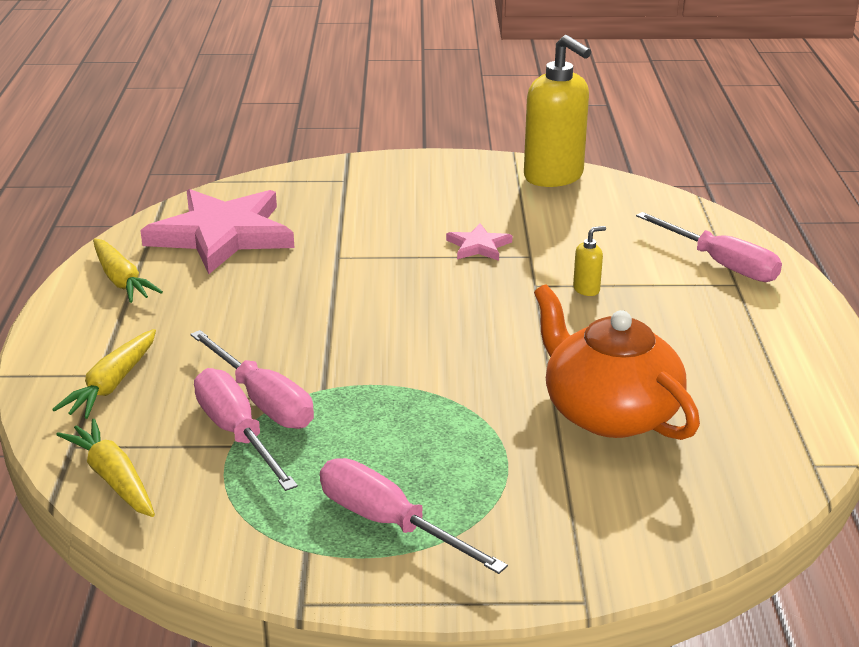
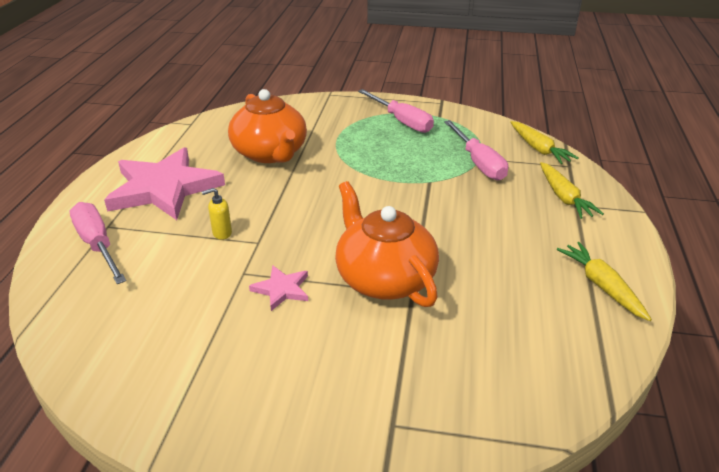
camera: 170 degrees left, 5 degrees up
yellow carrot [52,329,156,419] -> yellow carrot turned 135 degrees clockwise [540,162,604,219]
pink star [140,189,294,274] -> pink star moved to [104,147,225,220]
pink screwdriver [190,330,314,429] -> none
yellow soap dispenser [524,35,591,187] -> none
none -> orange teapot [335,181,439,307]

